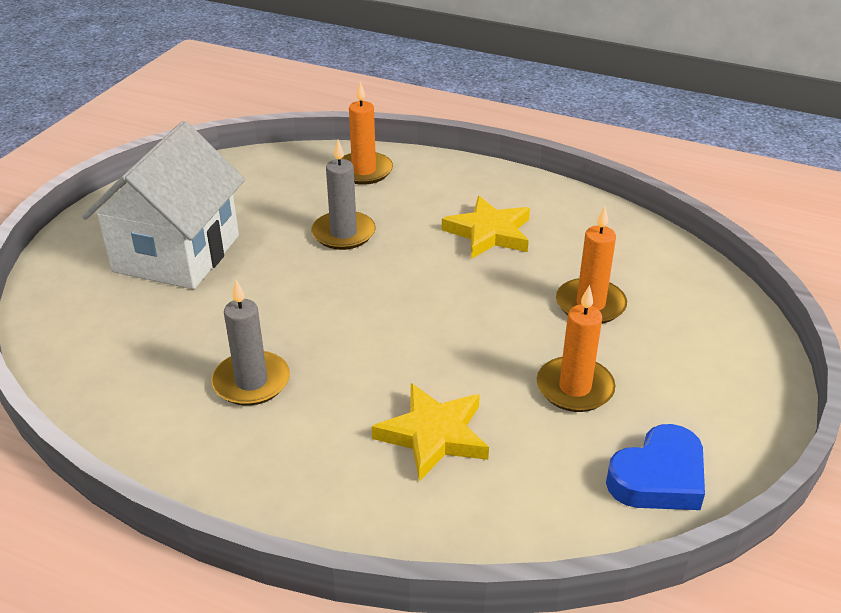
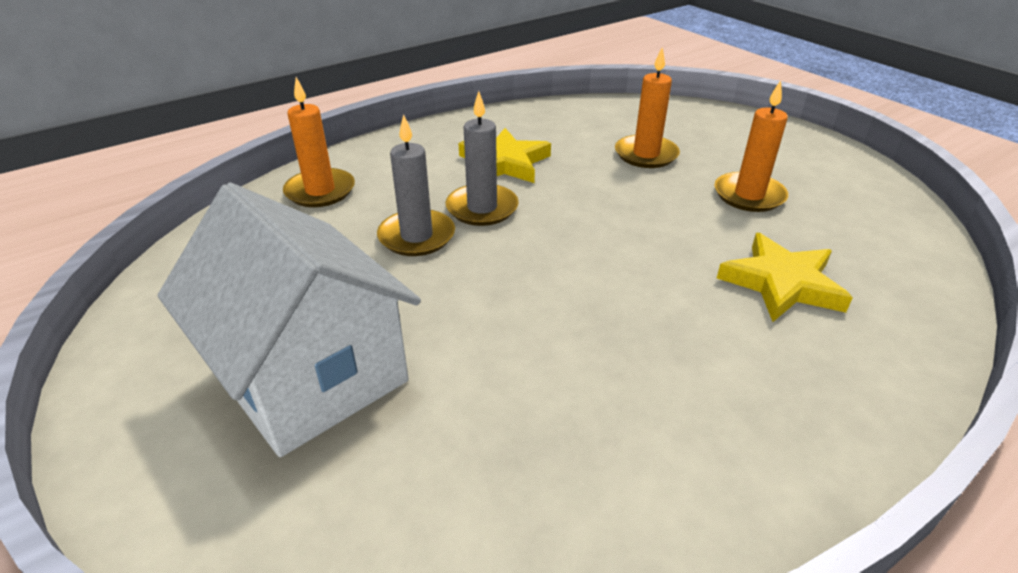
camera: 60 degrees left, 0 degrees up
grey candle [212,280,290,406] -> grey candle moved to [445,91,519,226]
blue heart [606,424,705,510] -> none

